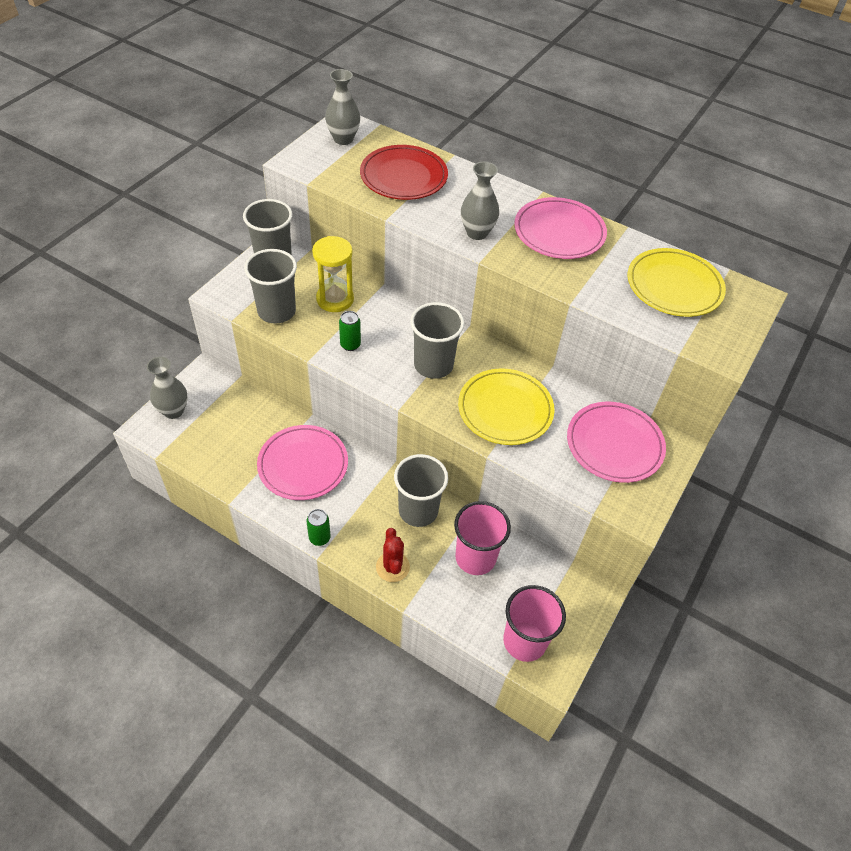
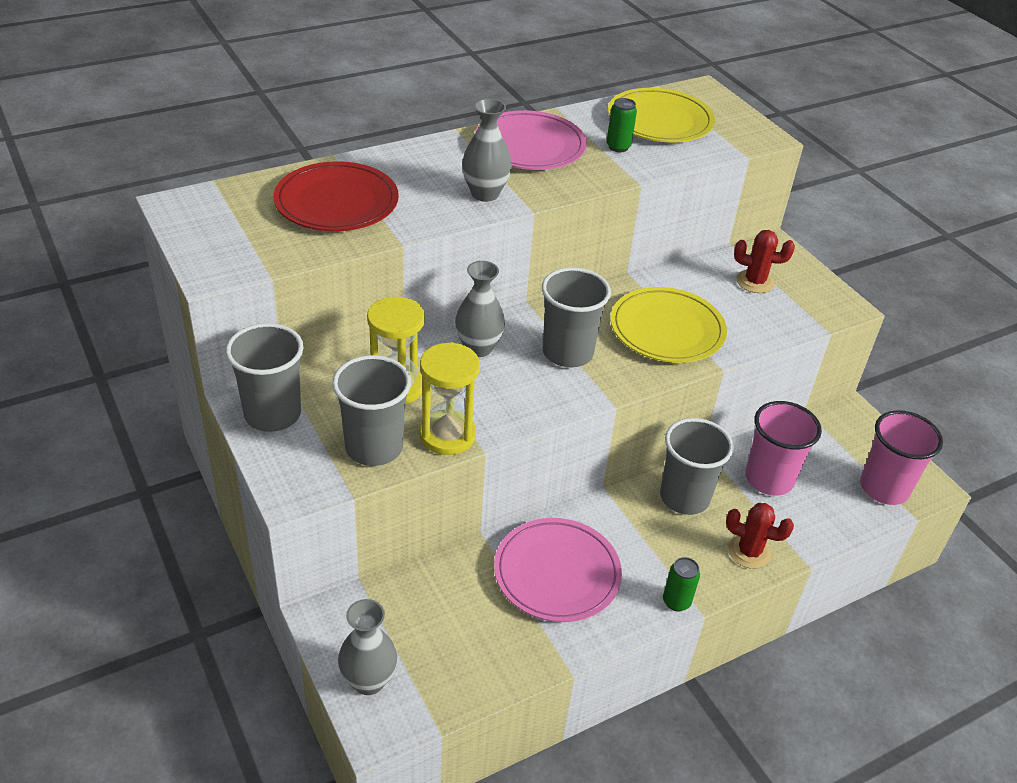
camera: 60 degrees left, 10 degrees down
grey vase [325,69,360,145] -> grey vase moved to [455,261,505,357]
green can [339,311,361,351] -> green can moved to [607,98,637,152]
pink plate [567,402,666,483] -> red cactus [734,230,795,293]
none -> yellow hourglass [420,342,480,455]

